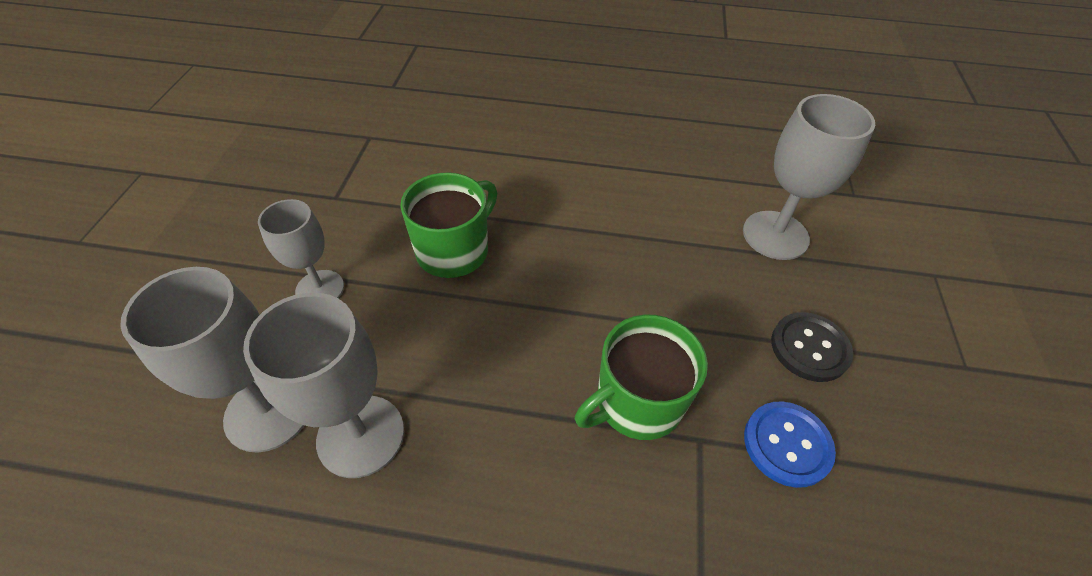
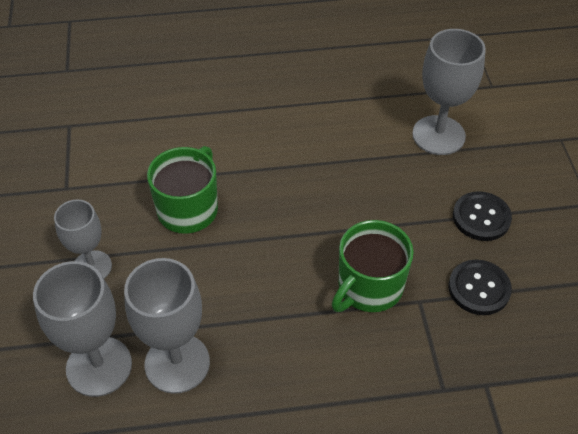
camera: 15 degrees left, 0 degrees up
blue button [744,401,836,488] -> black button [449,260,512,315]

